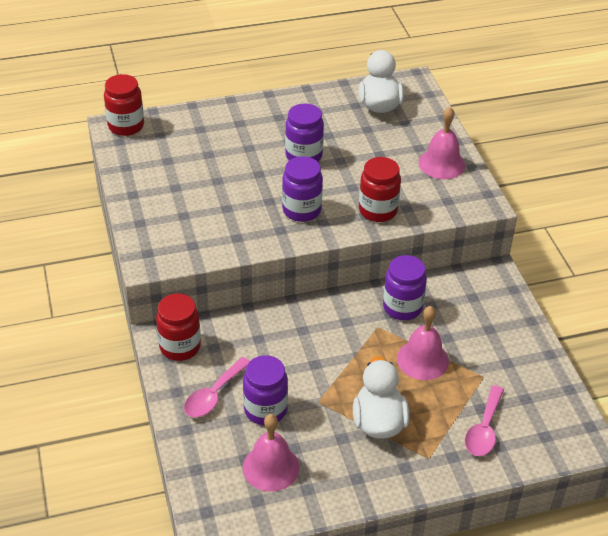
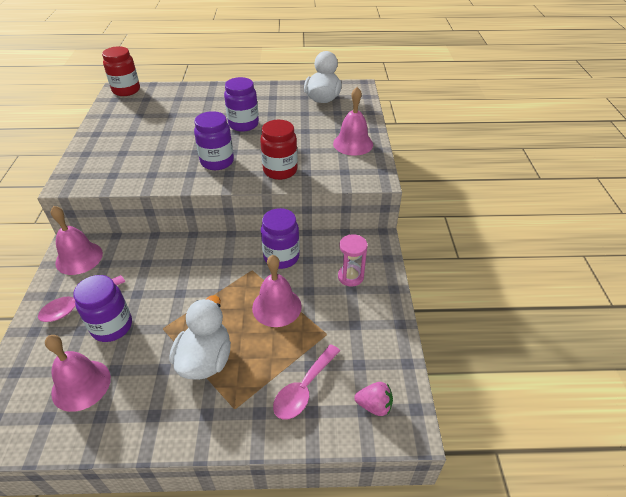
camera: 15 degrees right, 0 degrees up
red jar [156,293,201,361] -> pink bell [51,206,103,275]
none -> pink hourglass [338,234,367,287]
none -> pink strawberry [354,382,393,416]

